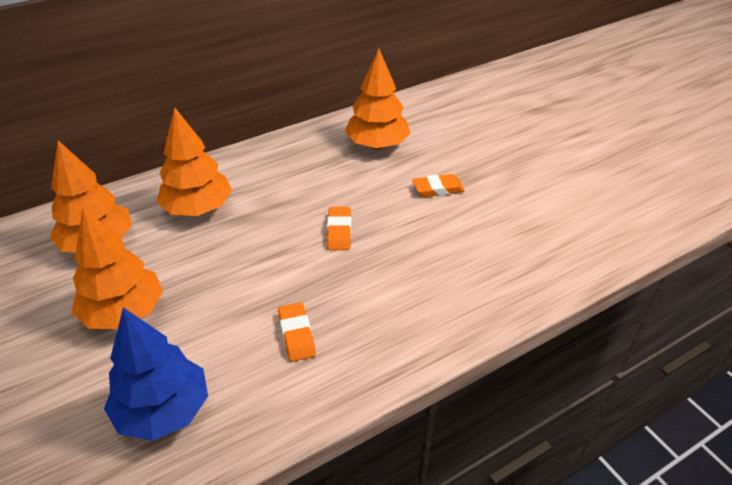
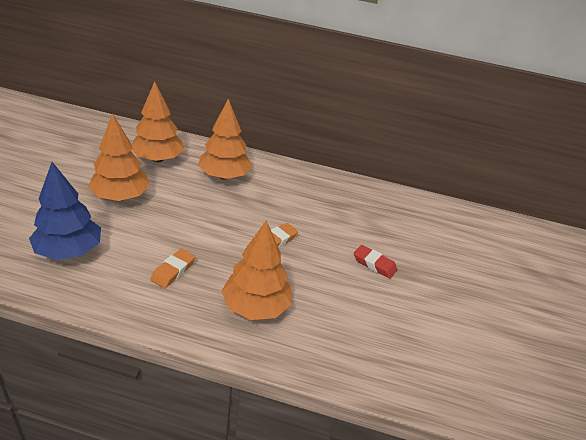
camera: 40 degrees right, 5 degrees down
orange tree [344,49,410,149] -> orange tree moved to [221,220,292,320]
orange eraser [412,174,465,197] -> red eraser [354,245,397,279]

